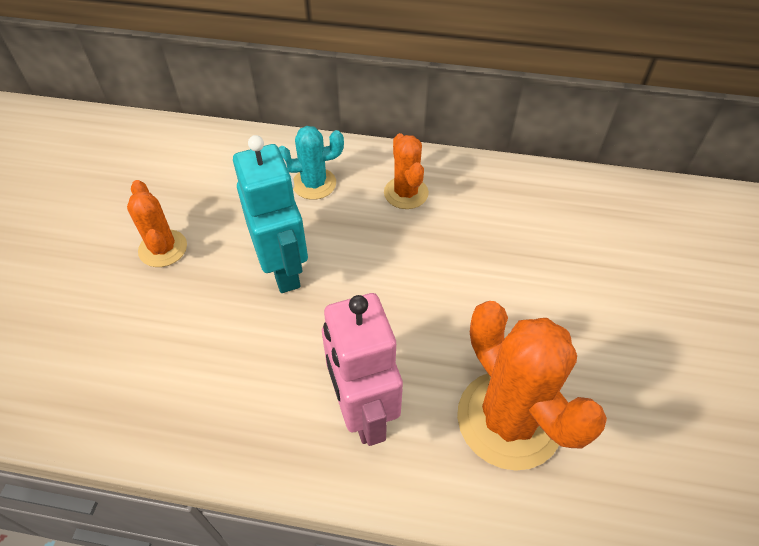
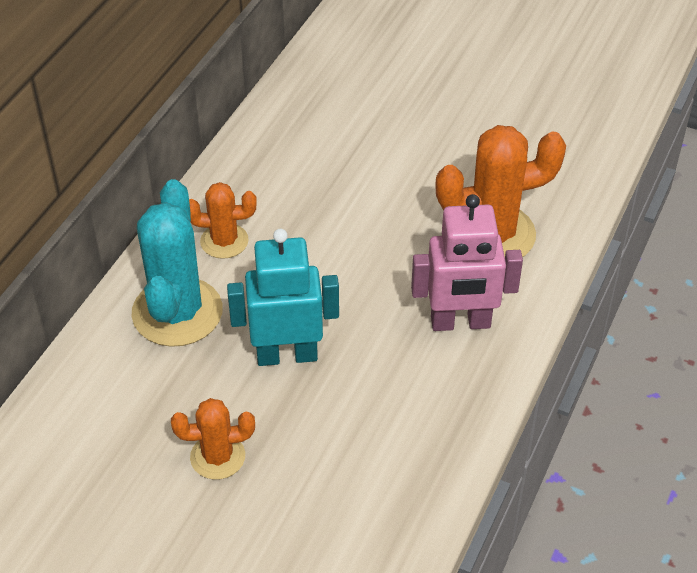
camera: 75 degrees left, 5 degrees down
turquoise cactus [279,126,344,200] -> turquoise cactus [132,179,223,347], size x1.80

